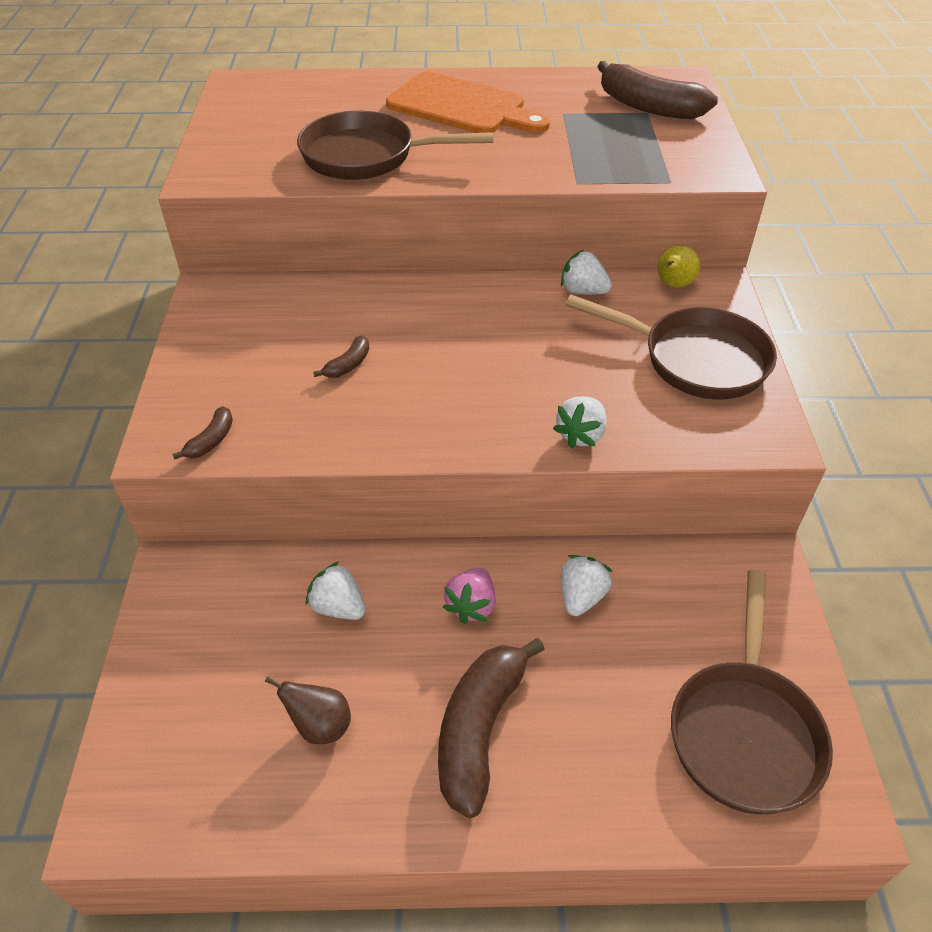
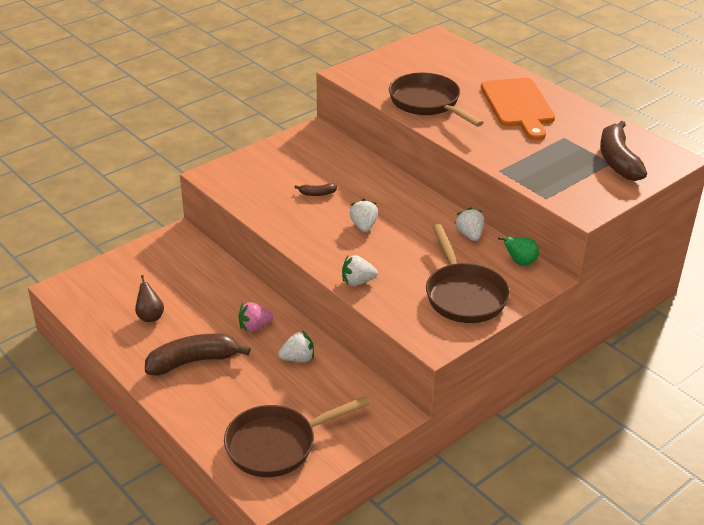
camera: 50 degrees right, 10 degrees down
brown banana [172,406,233,460] -> none
white strawberry [306,561,366,620] -> white strawberry moved to [350,199,378,232]
yellow pear [657,245,700,288] -> green pear [498,237,539,266]

